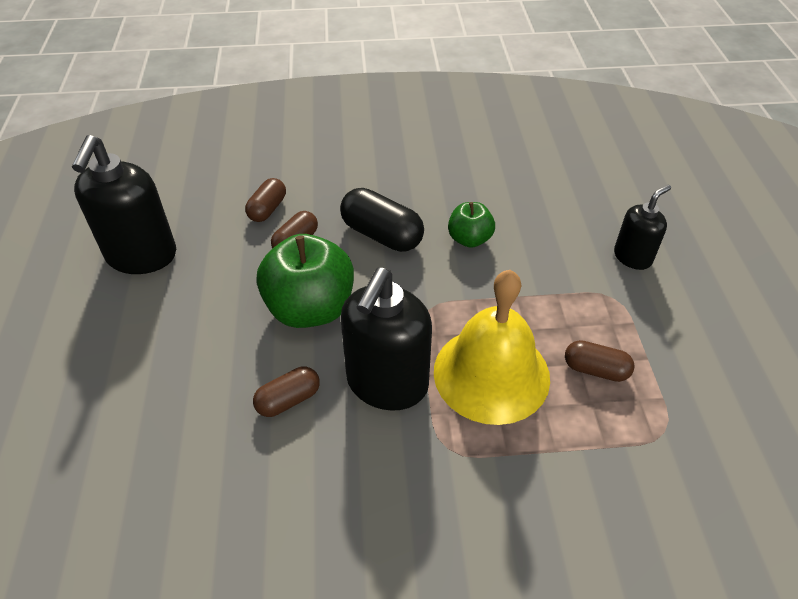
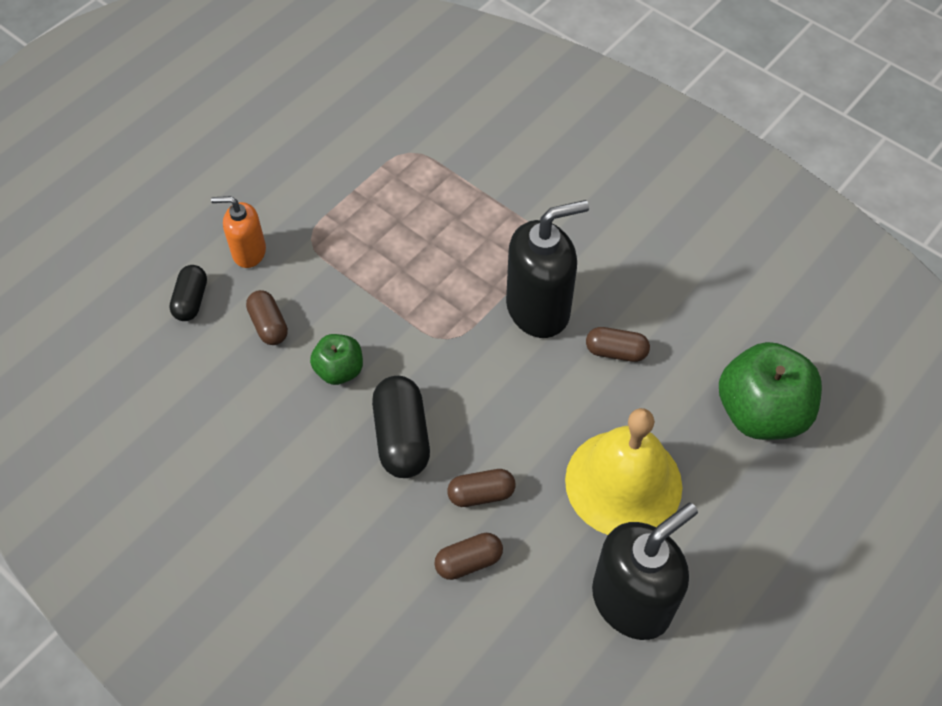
camera: 135 degrees left, 10 degrees up
green apple [257,234,354,328] -> green apple moved to [719,342,822,440]
yellow bell [434,270,550,425] -> yellow bell moved to [565,408,682,535]
brown capsule [565,340,635,382] -> brown capsule moved to [246,290,288,345]
black soap dispenser [614,185,671,270] -> orange soap dispenser [211,196,266,268]
none -> black capsule [170,265,207,321]

